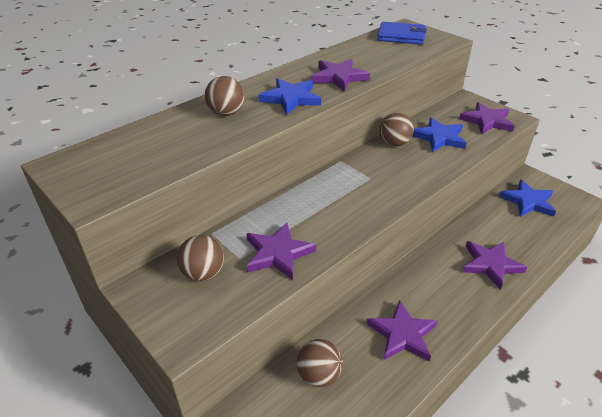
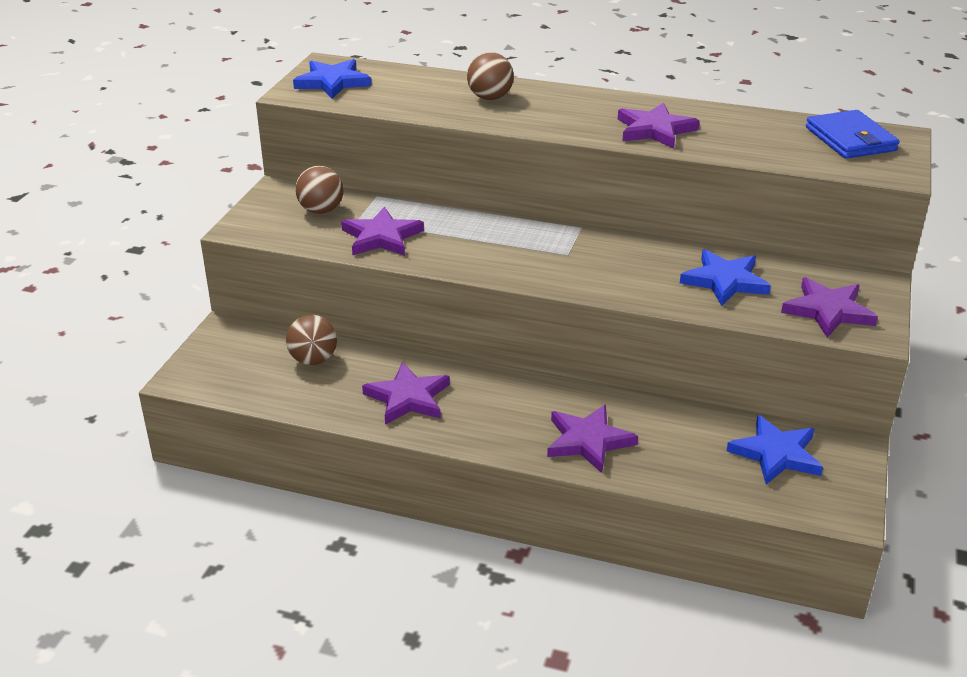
camera: 60 degrees right, 5 degrees down
blue star [258,78,321,115] -> blue star moved to [293,59,371,99]
brown ball [379,113,414,147] -> none

